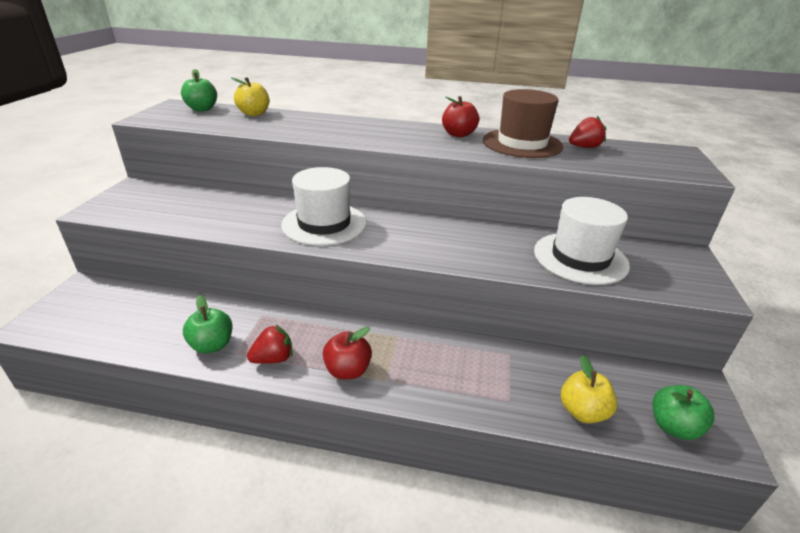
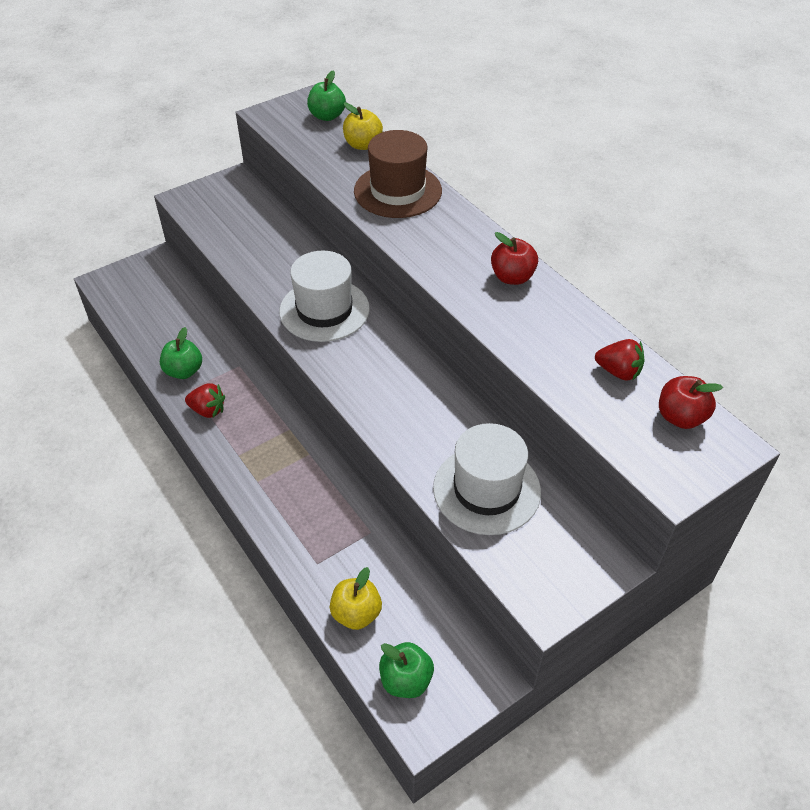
camera: 45 degrees right, 15 degrees up
red apple [323,327,372,380] -> red apple moved to [659,376,723,429]
brown hat [483,89,563,158] -> brown hat moved to [354,130,442,218]

